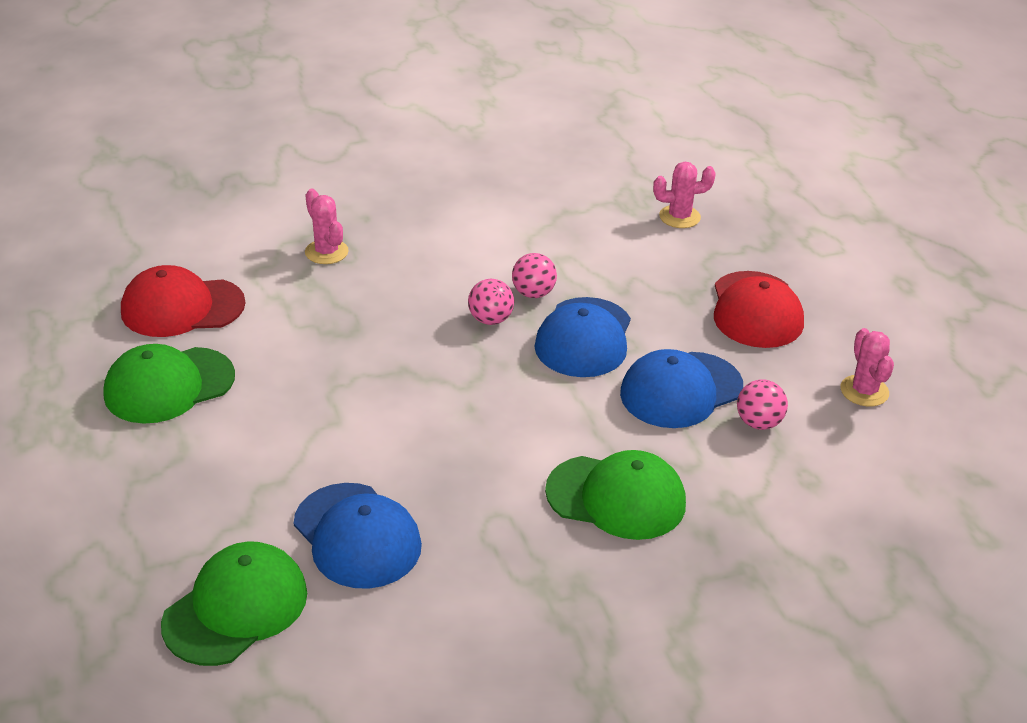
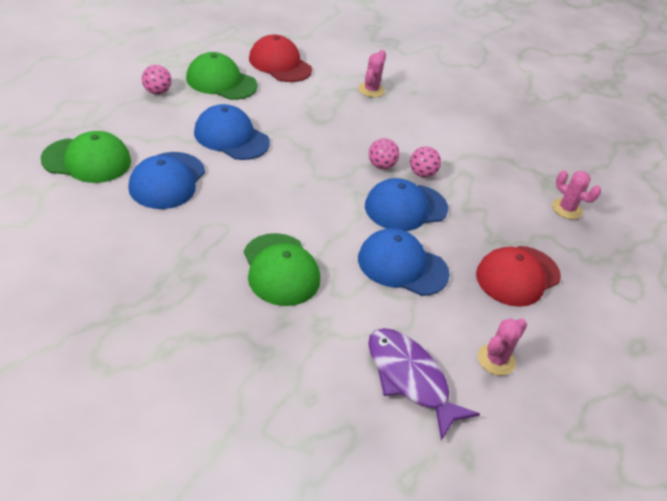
camera: 50 degrees right, 5 degrees up
pink ball [737,379,788,430] -> pink ball moved to [142,65,171,94]
none -> blue cap [194,104,270,160]
none -> purple fish [368,328,480,440]

